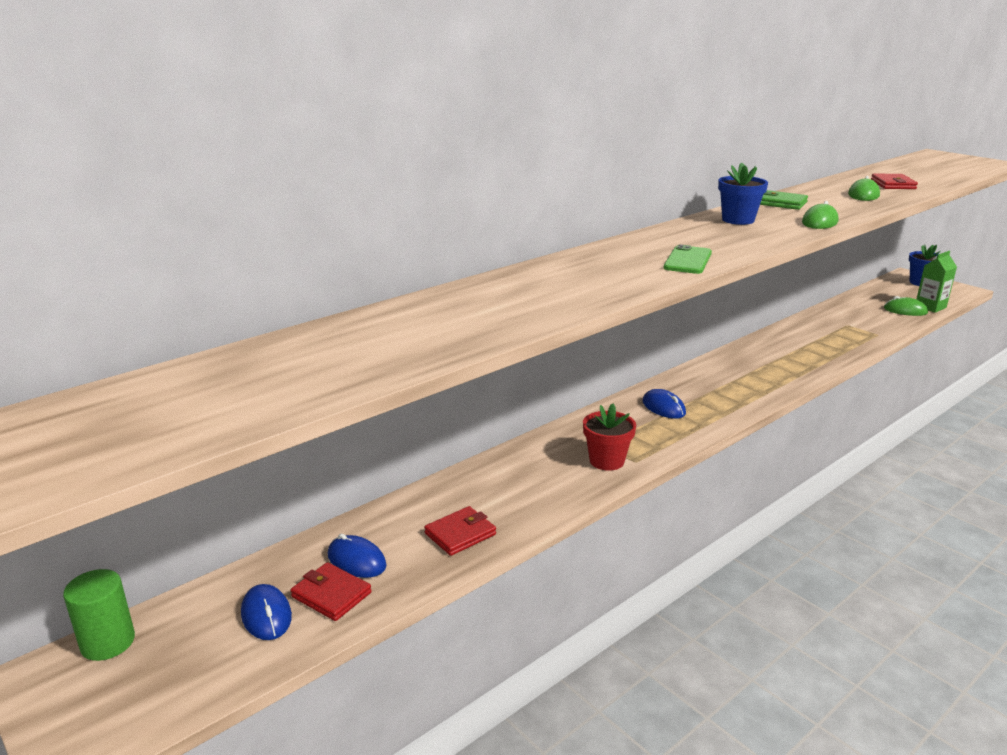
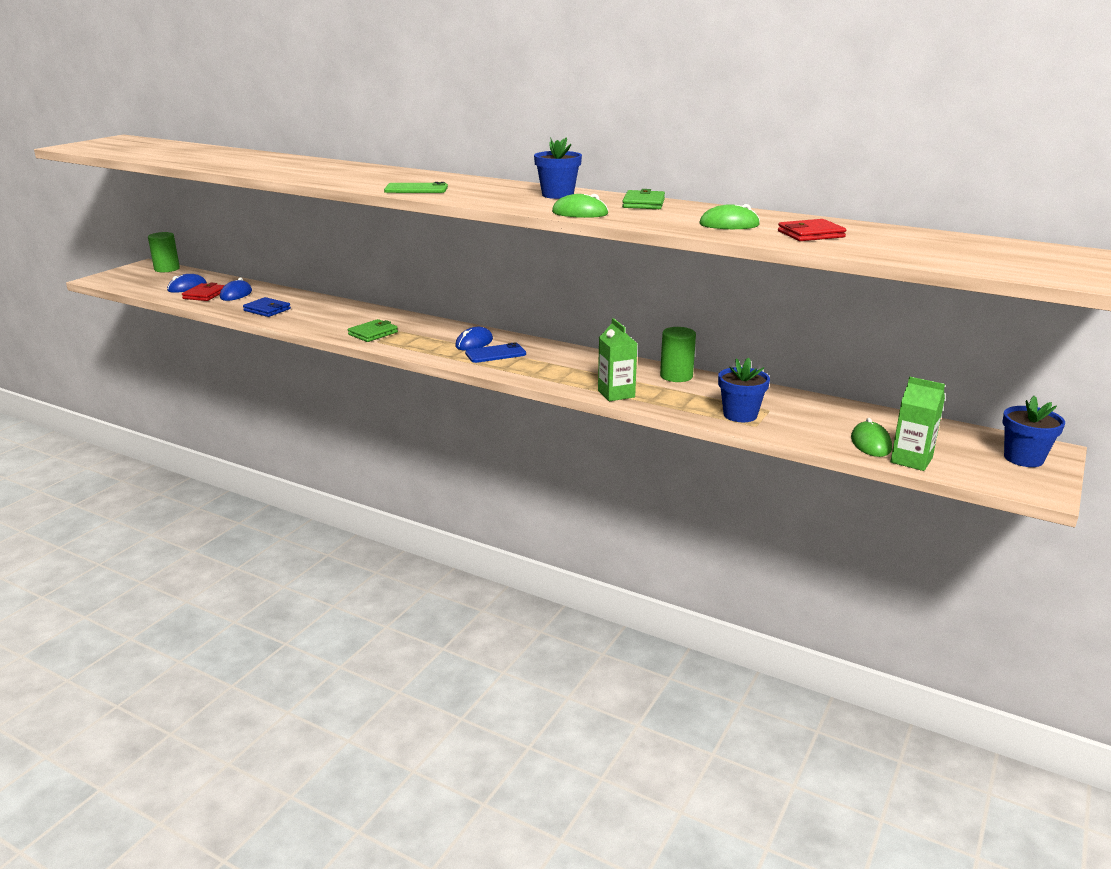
camera: 70 degrees right, 0 degrees up
red wallet [424,506,496,556] -> blue wallet [243,297,291,317]
red flower pot [583,404,636,471] -> green wallet [348,319,398,342]
none -> blue phone [465,343,526,363]
none -> green carton [598,318,638,401]
none -> green cylinder [660,327,696,382]
none -> blue flower pot [718,357,770,422]

